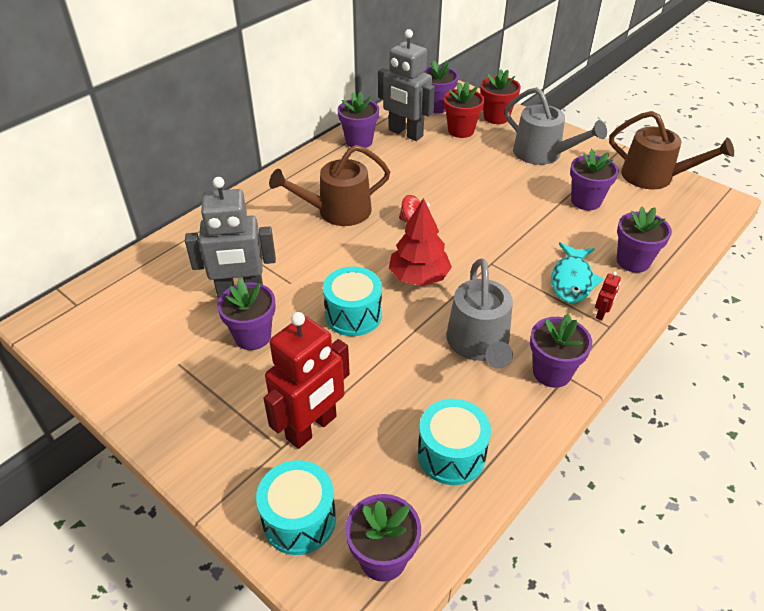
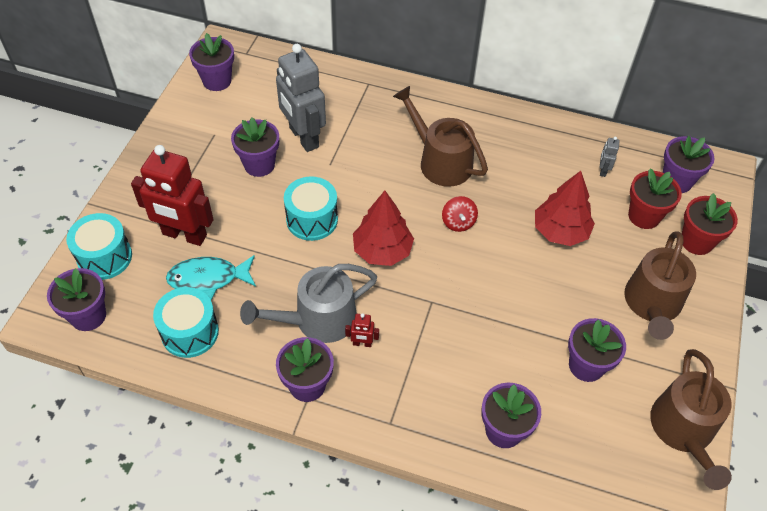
camera: 65 degrees right, 10 degrees up
purple flower pot [338,92,379,148] -> purple flower pot moved to [189,33,234,91]
grey robot [378,29,435,141] -> grey robot [600,137,620,177], size x0.40
grey watering can [505,87,607,165] -> brown watering can [624,231,696,340]
turquoise fish [551,242,604,303] -> turquoise fish moved to [166,255,256,300]
red robot [595,271,621,321] -> red robot moved to [345,313,379,347]
none -> red tree [535,171,595,246]

